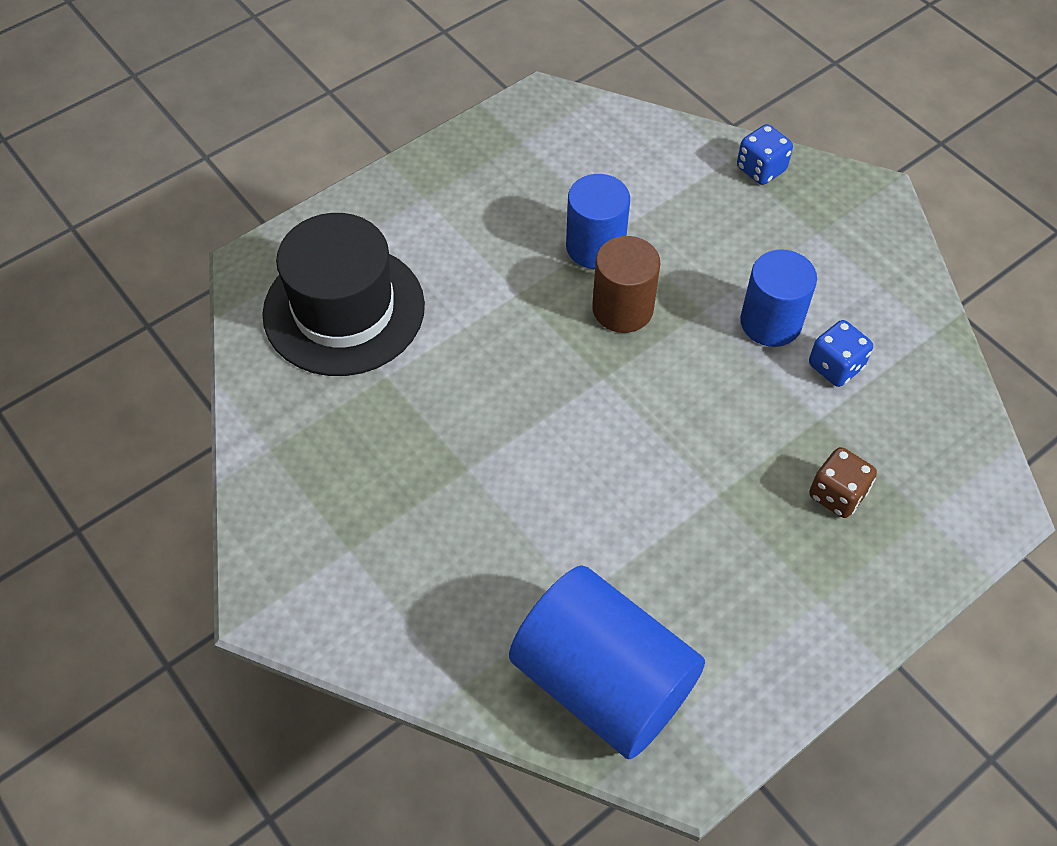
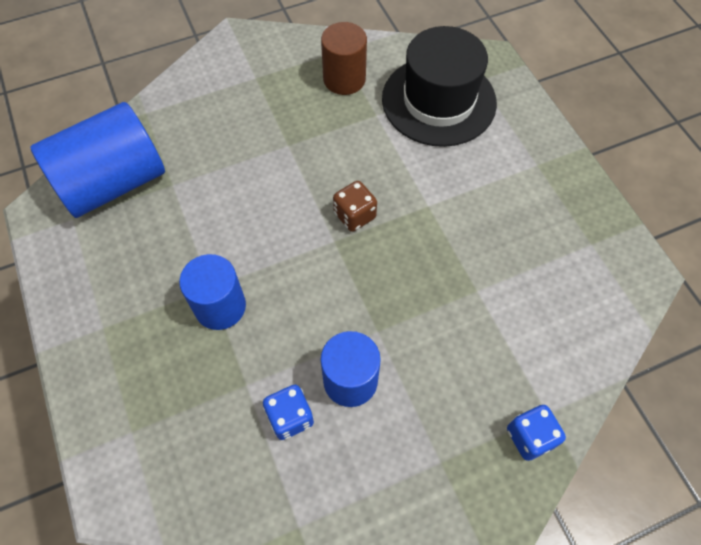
camera: 105 degrees right, 5 degrees up
blue cylinder [566,174,630,269] -> blue cylinder moved to [179,254,246,330]
brown cylinder [592,236,660,333] -> brown cylinder moved to [321,22,367,95]
brown dice [809,447,877,518] -> brown dice moved to [333,181,377,232]

